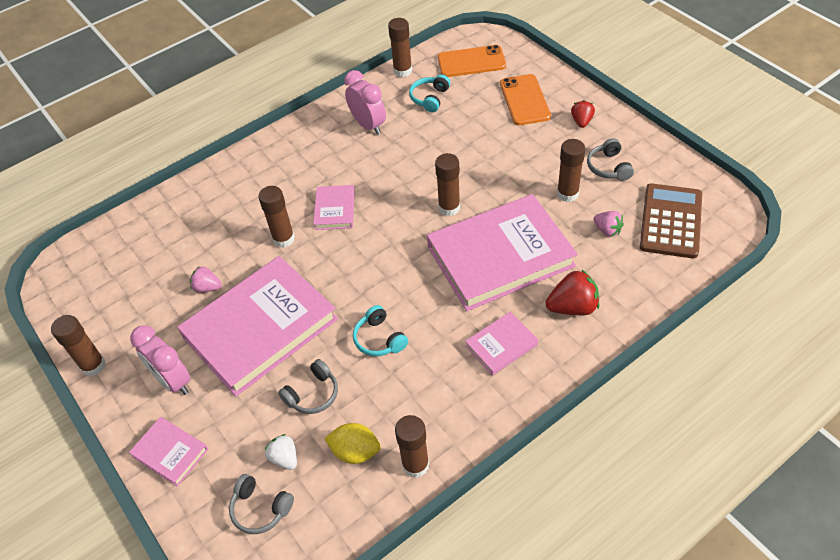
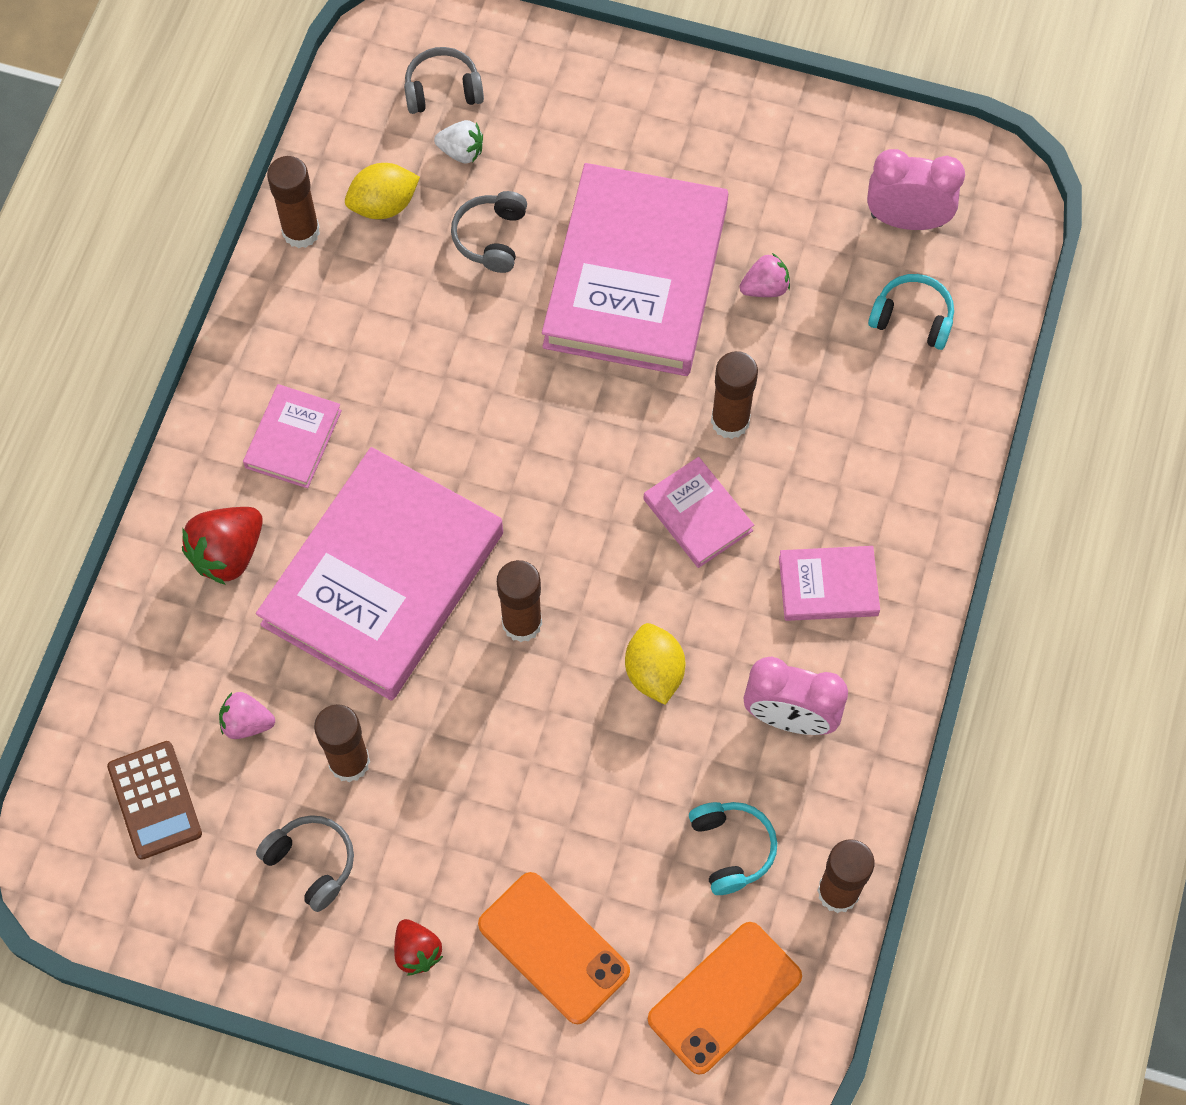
camera: 140 degrees right, 15 degrees up
brown glue stick [51,315,106,376] -> none
pink book [129,417,208,487] -> pink book moved to [779,546,880,621]
pink clock [130,325,191,395] -> pink clock moved to [867,149,965,230]
turquoise headphones [353,305,408,356] -> turquoise headphones moved to [868,274,954,350]
brown calculator [640,183,702,259] -> brown calculator [107,741,202,860], size x0.66
none -> yellow lemon [625,623,685,705]

